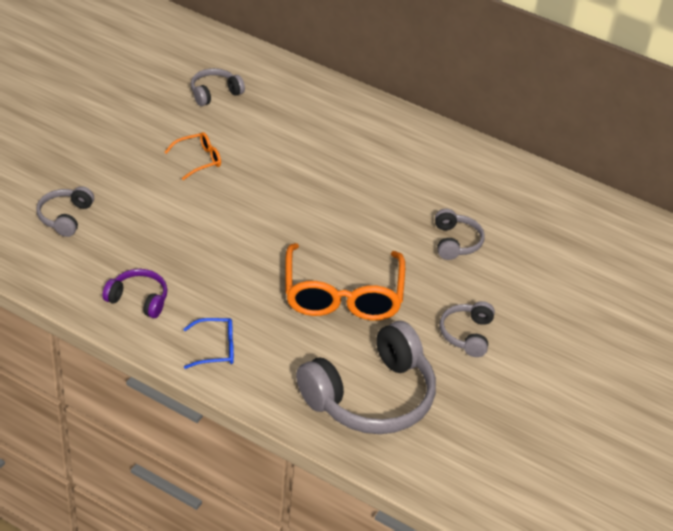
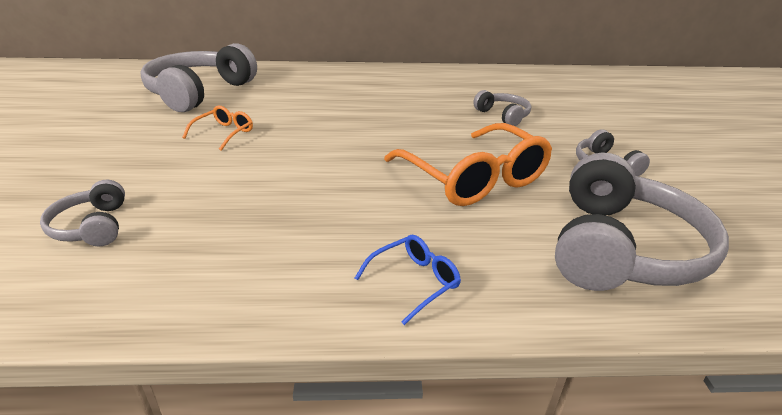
camera: 30 degrees left, 10 degrees down
purple headphones [102,269,168,318] -> none
grey headphones [191,68,245,106] -> grey headphones [140,43,257,112], size x2.04

